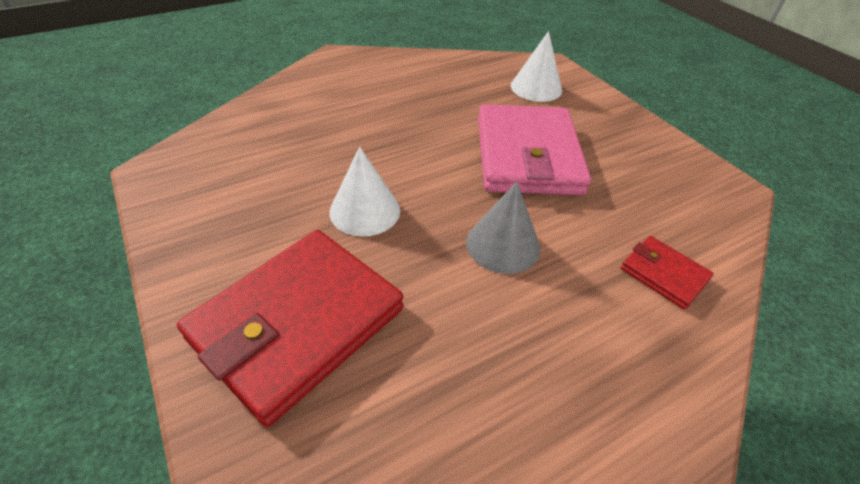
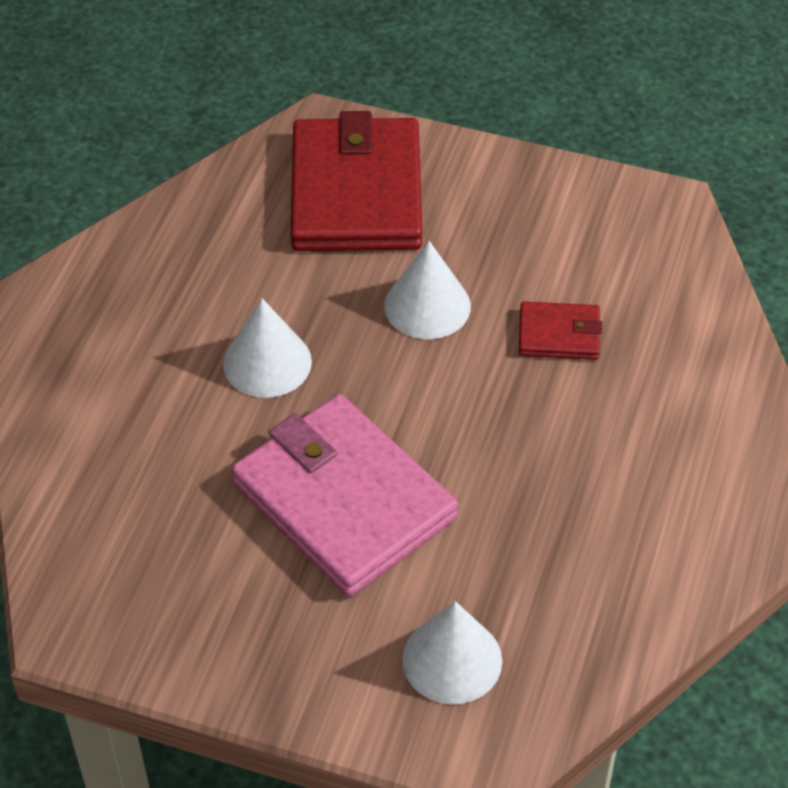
camera: 140 degrees right, 5 degrees up
grey cone [466,182,540,274] -> white cone [223,298,312,398]
red wallet [621,236,714,310] -> red wallet moved to [519,301,602,360]

